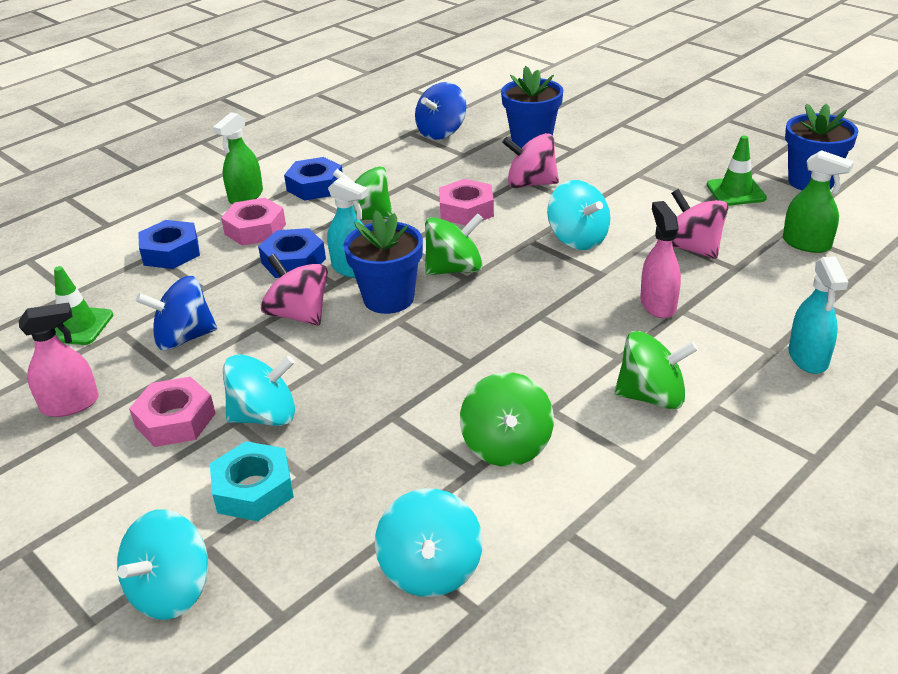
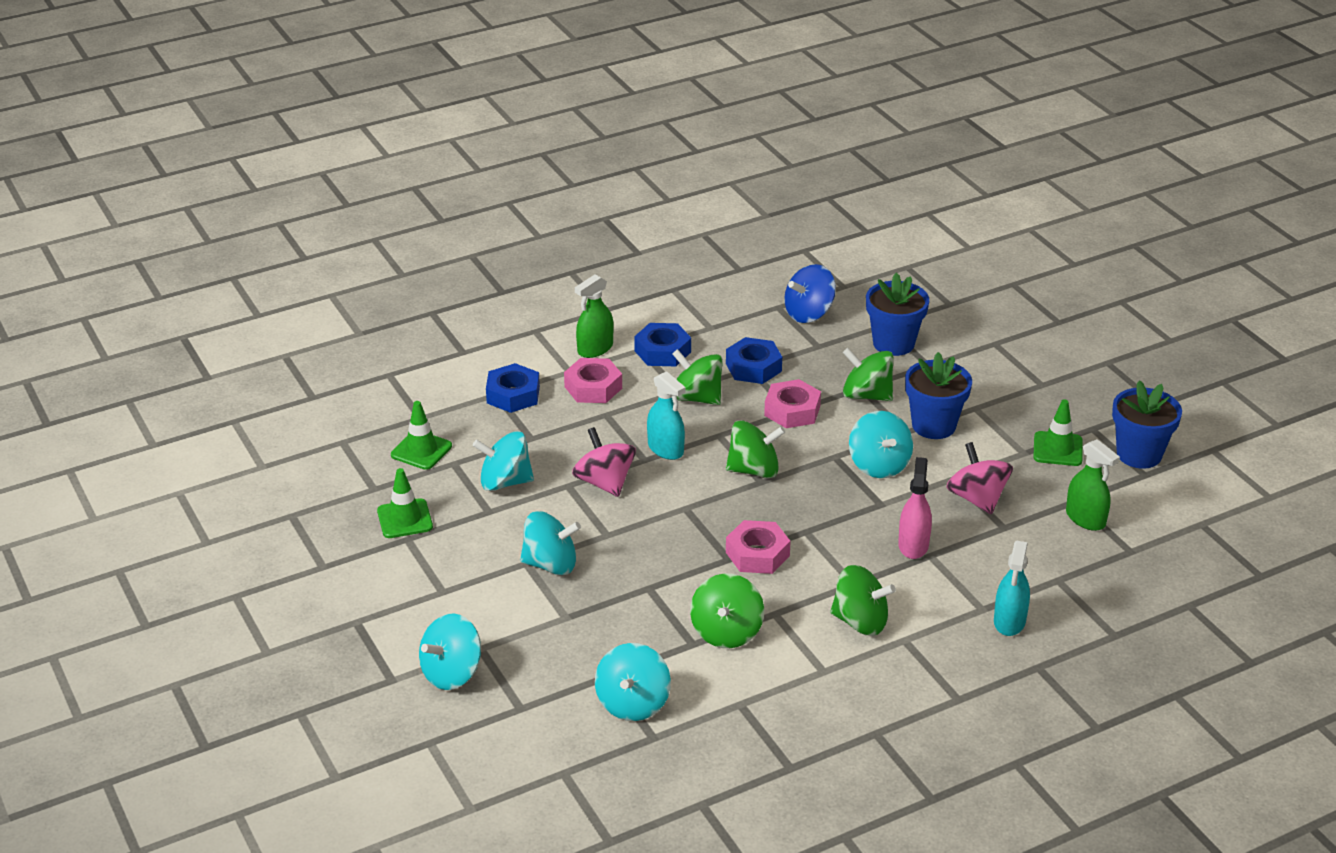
camera: 15 degrees right, 0 degrees up
pink spray bottle [19,302,99,417] -> green traffic cone [377,468,433,538]
pink nut [129,377,216,447] -> pink nut moved to [726,520,791,574]
blue spinning top [136,276,217,351] -> turquoise spinning top [473,431,534,491]
turquoise nut [210,441,294,521] -> none
blue nut [258,228,326,278] -> blue nut moved to [726,337,782,384]
blue flower pot [344,210,423,314] -> blue flower pot moved to [905,352,972,439]
pink spinning top [502,133,559,188] -> green spinning top [843,348,894,401]

